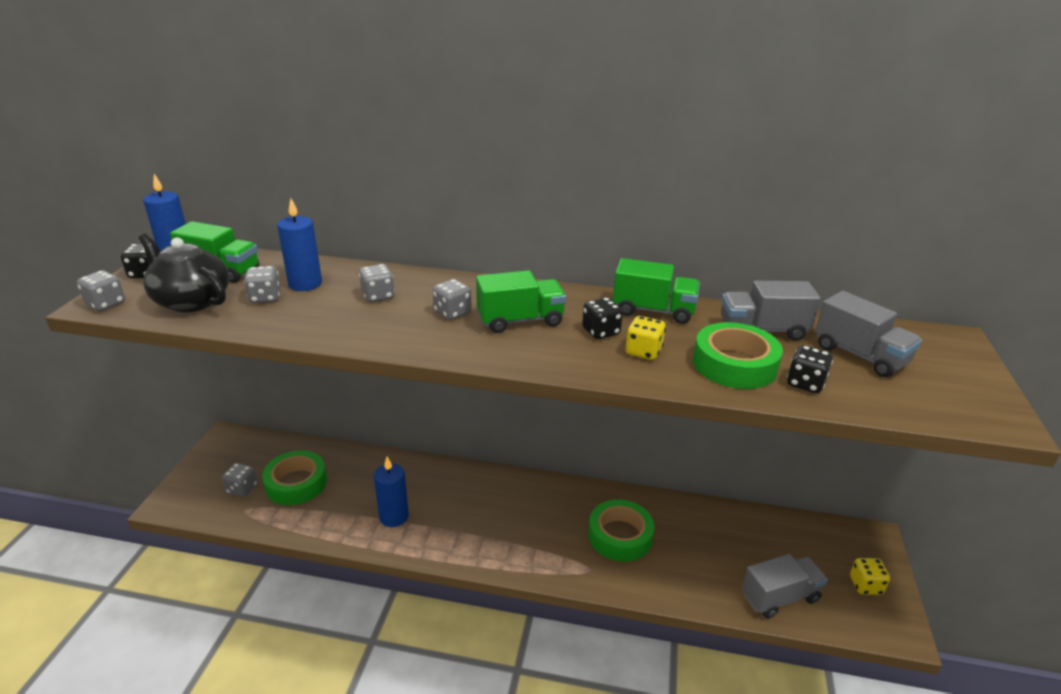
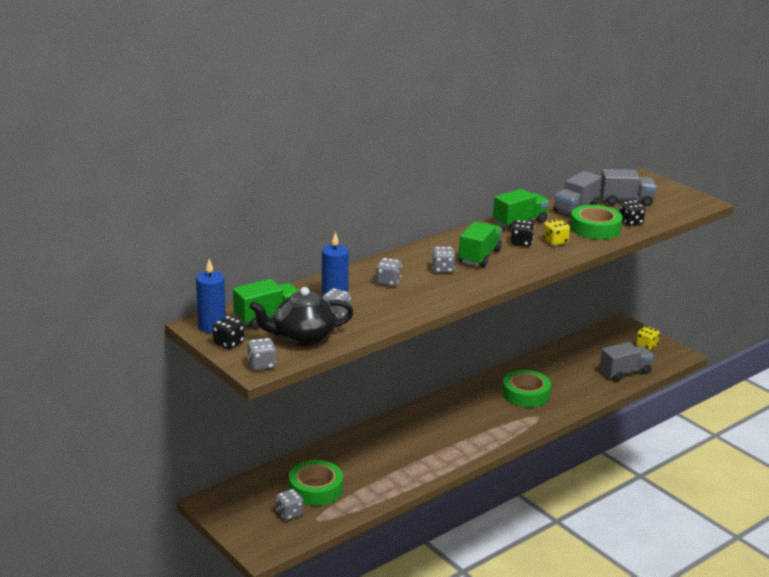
camera: 50 degrees left, 5 degrees down
blue candle [374,457,409,527] -> none
grey truck [742,554,828,618] -> grey truck turned 45 degrees clockwise [600,342,654,381]

